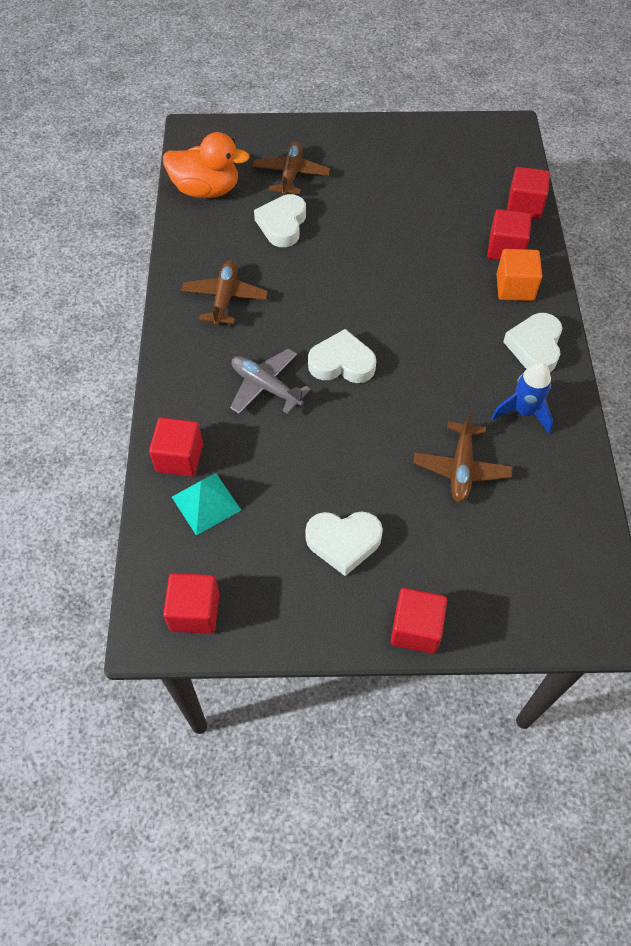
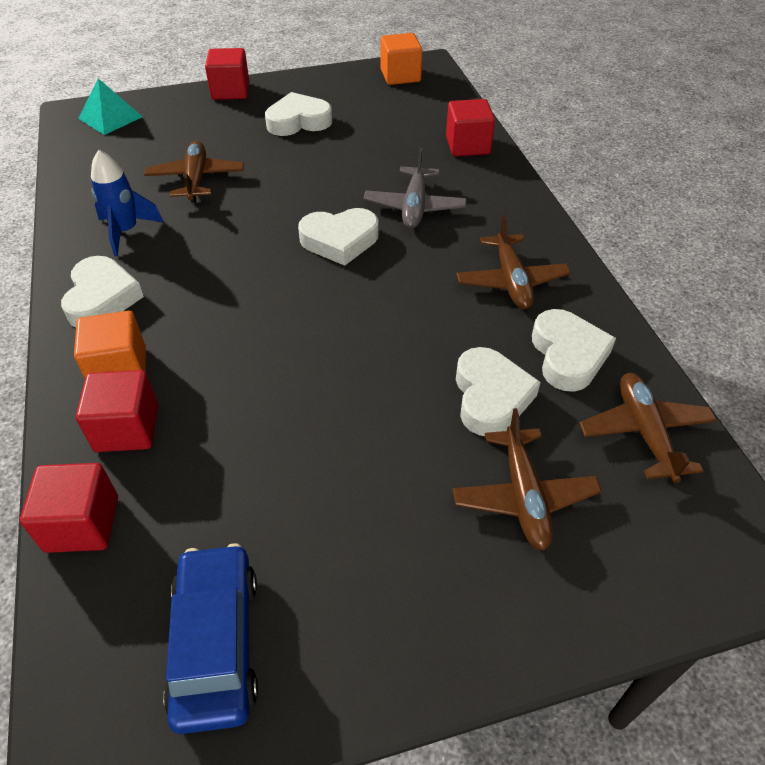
camera: 165 degrees right, 10 degrees down
orange duck [163,132,250,198] -> brown plane [579,373,717,483]
red cube [163,573,219,634] -> orange cube [381,33,422,85]
turquoise pyramid [172,473,241,536] -> turquoise pyramid moved to [78,78,143,135]
grey plane [230,348,311,414] -> grey plane turned 75 degrees clockwise [364,148,467,229]
none -> blue car [163,543,258,734]
none -> white heart [532,309,616,392]

